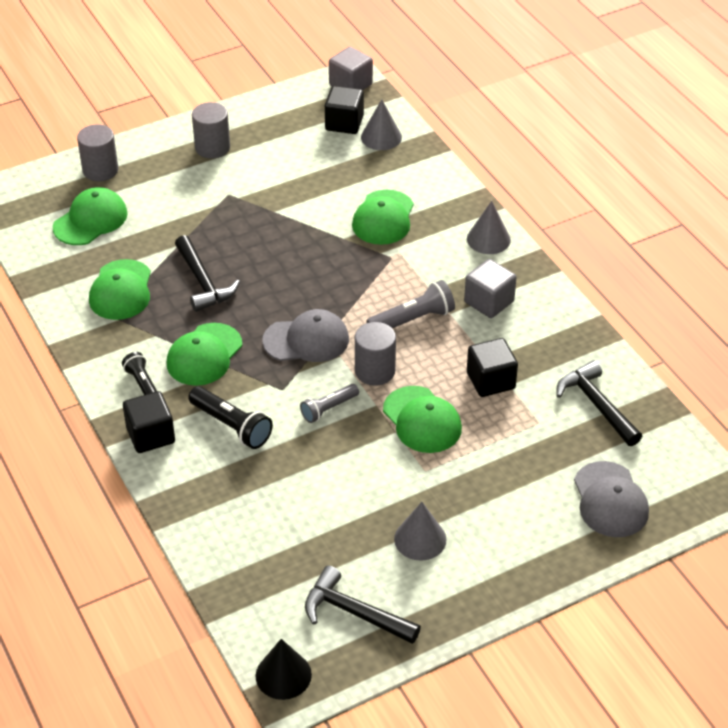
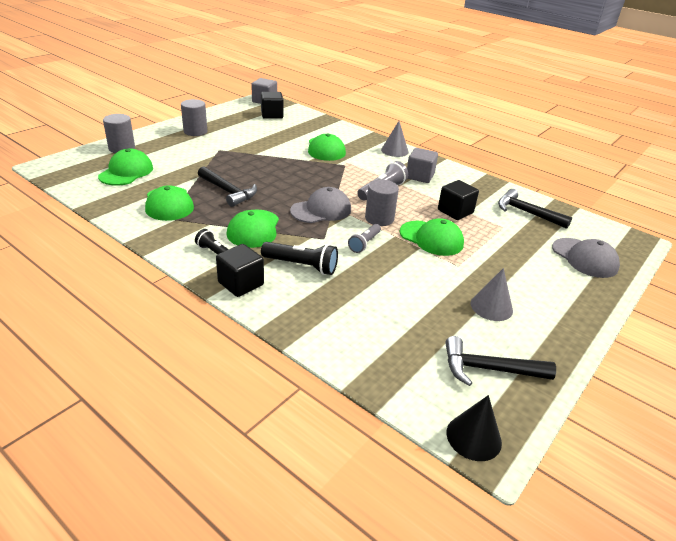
camera: 25 degrees left, 10 degrees down
grey cone [361,99,402,150] -> none

